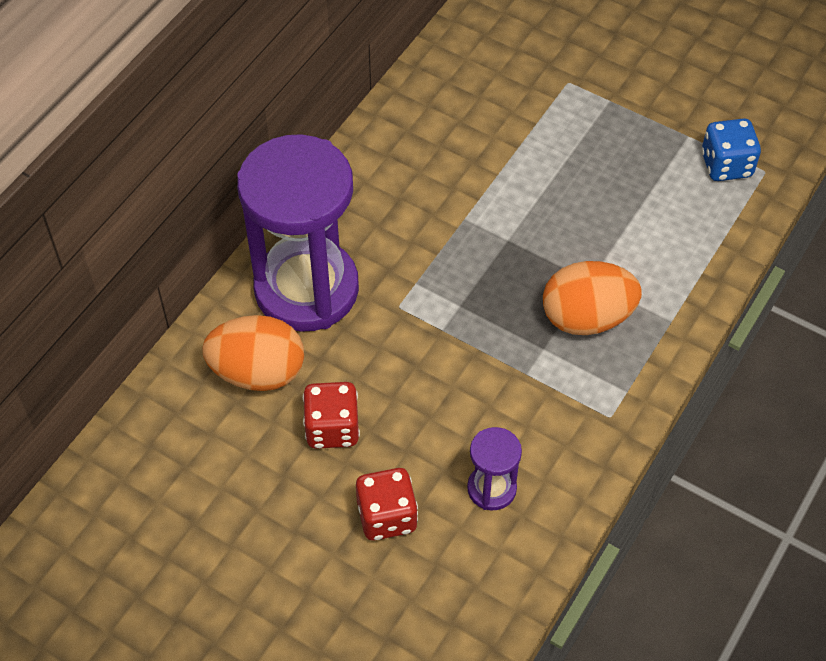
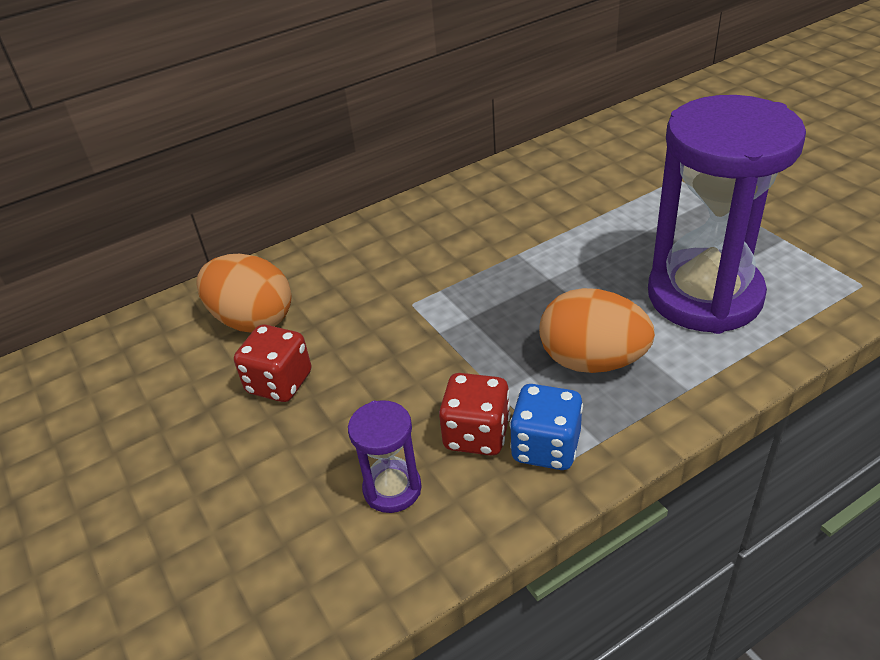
camera: 30 degrees right, 15 degrees down
purple hourglass [237,134,359,332] -> purple hourglass moved to [648,95,806,334]
red dice [356,468,418,541] -> red dice moved to [439,373,510,456]
blue dice [701,118,761,181] -> blue dice moved to [509,384,583,470]

